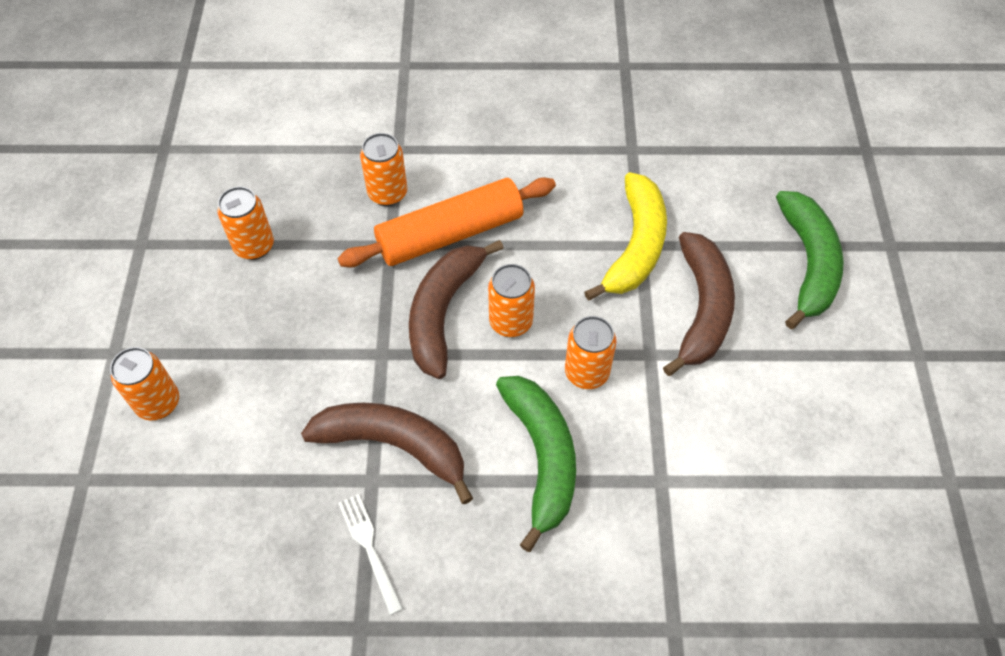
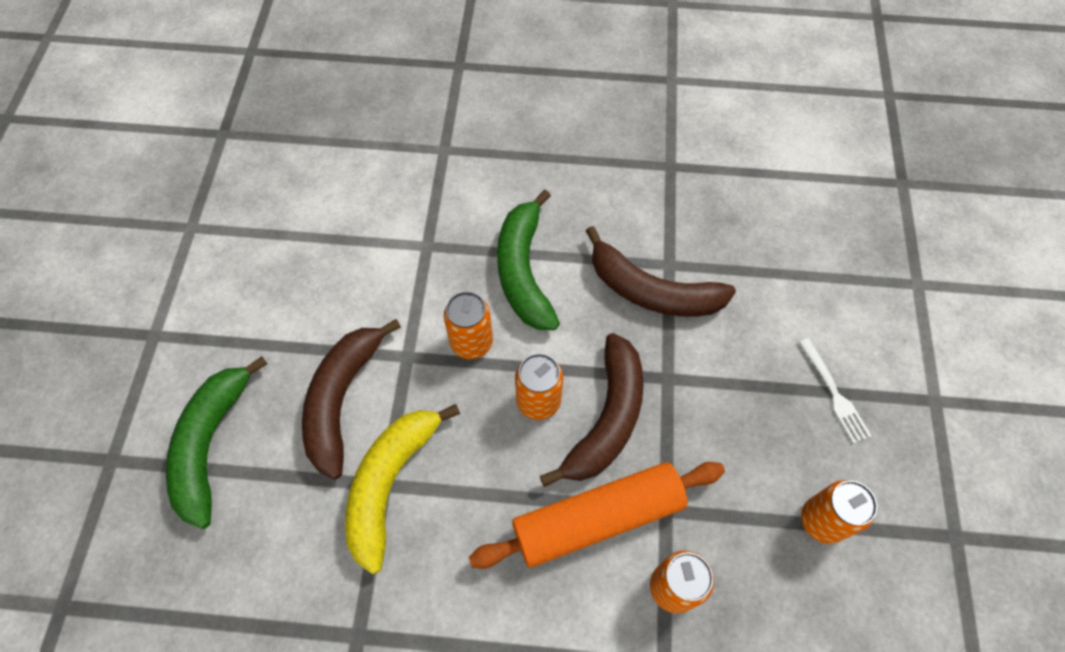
camera: 175 degrees left, 5 degrees up
orange can [110,347,179,421] -> none
white fork [338,494,403,615] -> white fork moved to [799,338,871,444]

